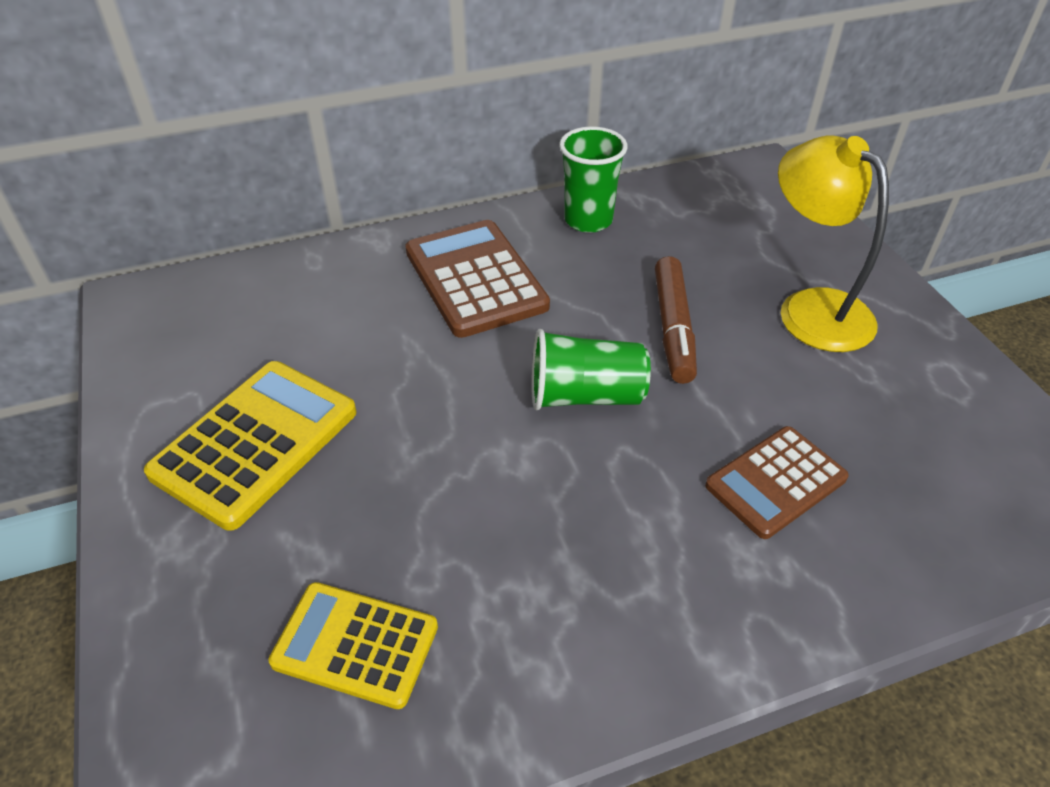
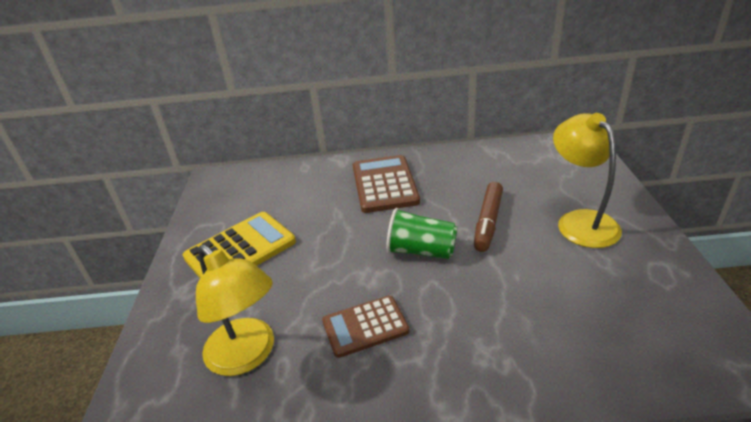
camera: 20 degrees right, 10 degrees down
yellow calculator [268,582,438,709] -> yellow lamp [196,244,274,376]
green cup [559,126,628,233] -> none
brown calculator [705,426,849,539] -> brown calculator moved to [322,295,409,358]

